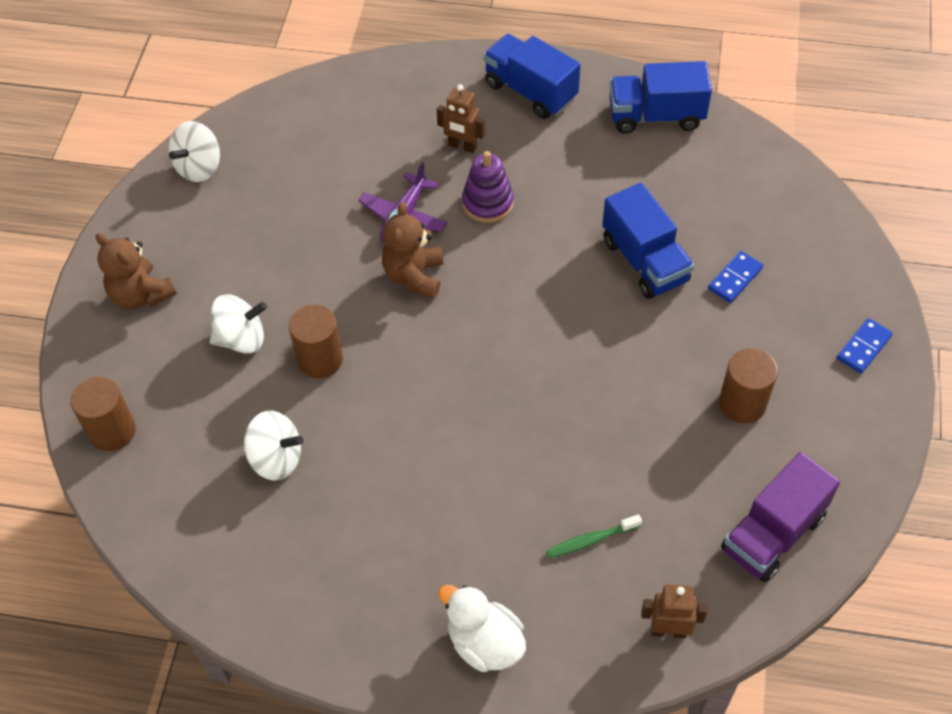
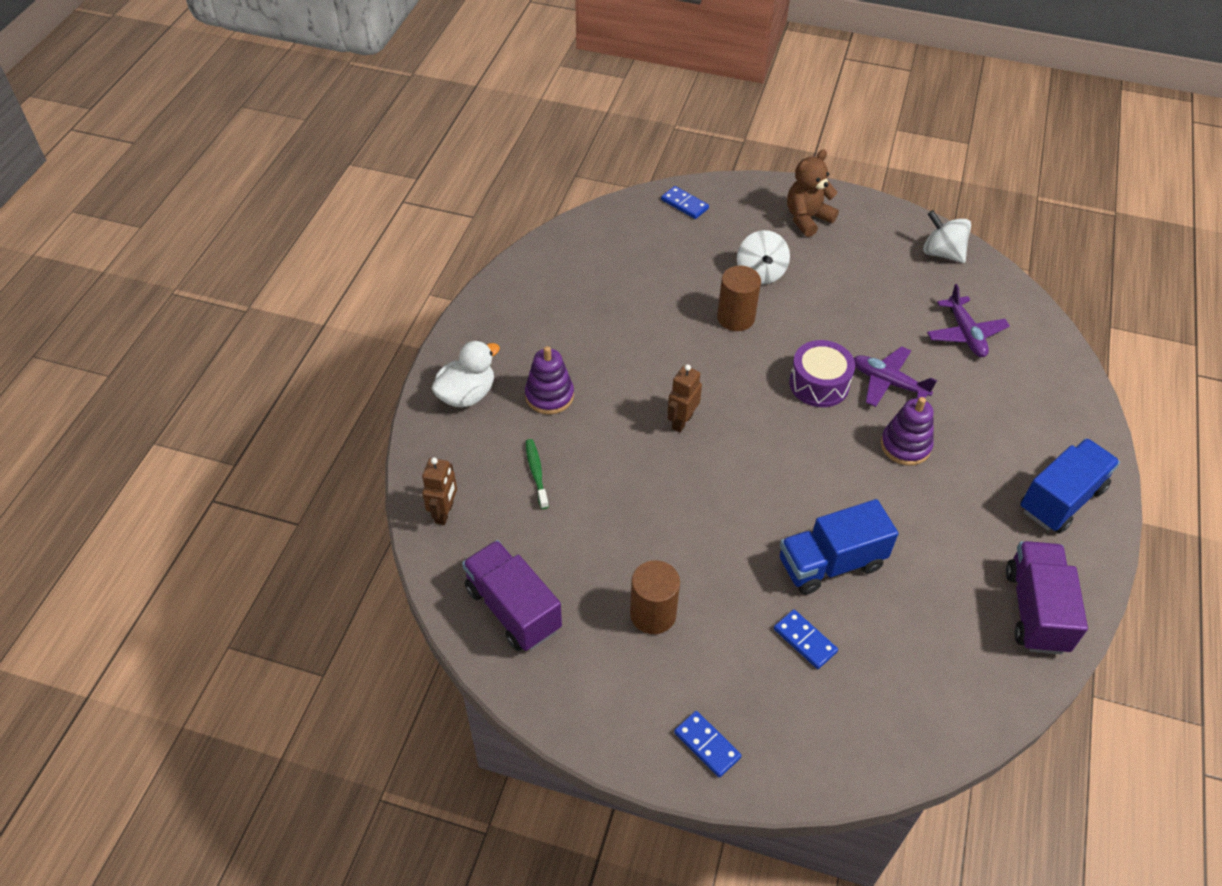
camera: 95 degrees right, 5 degrees down
brown cylinder [70,376,136,451] -> blue domino [661,186,709,219]
white spinning top [244,411,303,481] -> none
brown teddy bear [382,202,443,299] -> purple drum [789,340,855,407]
brown robot [437,84,485,153] -> brown robot moved to [668,364,702,433]
blue truck [610,61,712,134] -> purple truck [1006,541,1088,654]
none -> purple stacking toy [525,346,574,414]
none -> purple plane [927,284,1010,357]

